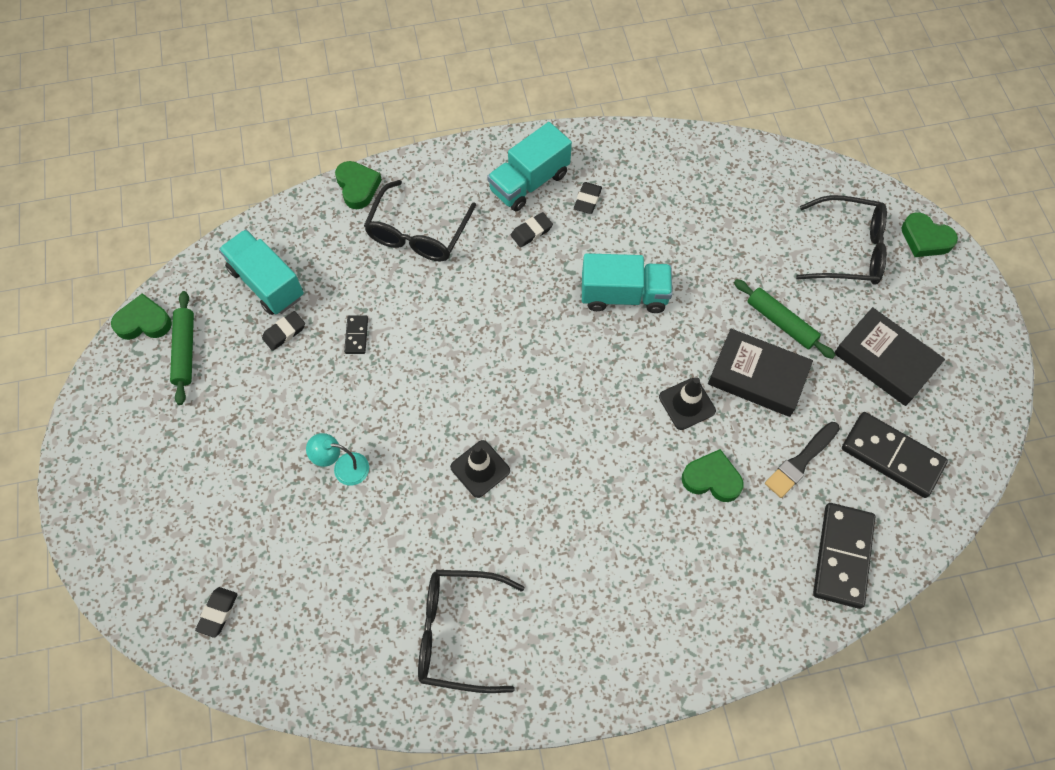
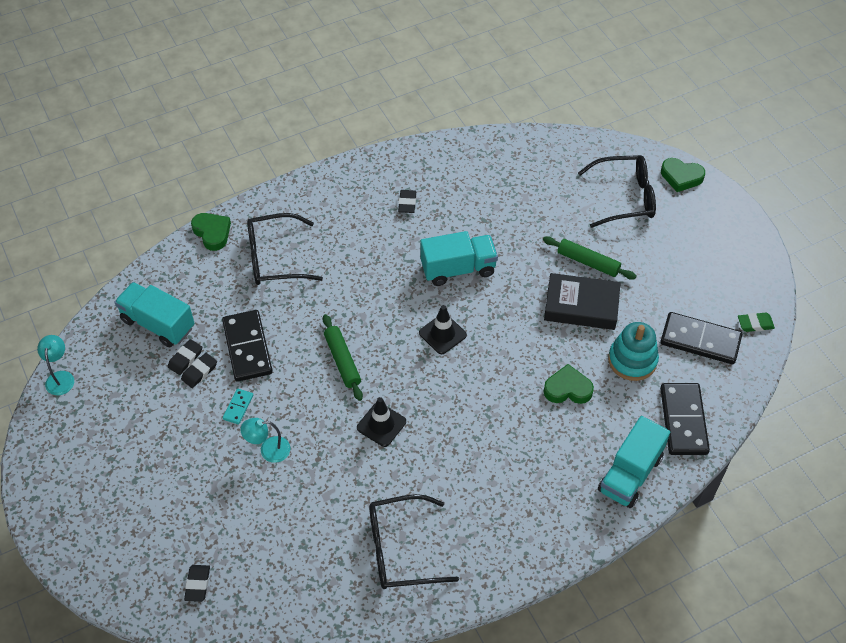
camera: 15 degrees left, 10 degrees down
green heart [111,293,172,340] -> turquoise lamp [37,335,74,395]
green rolling pin [170,291,194,405] -> green rolling pin moved to [323,314,363,401]
black domino [344,316,368,354] -> black domino [222,310,273,382], size x2.13
black glasses [364,180,476,262] -> black glasses turned 75 degrees clockwise [247,213,323,285]
turquoise truck [487,122,572,211] -> turquoise truck moved to [598,416,670,508]
black eraser [511,212,553,248] -> black eraser moved to [181,353,217,388]
black traffic cone [659,377,716,430] -> black traffic cone moved to [419,305,467,354]
black brush [765,422,840,498] -> turquoise stacking toy [608,322,659,381]
black book [834,307,945,406] -> none
none -> turquoise domino [223,389,253,424]
none -> green eraser [738,313,775,332]

